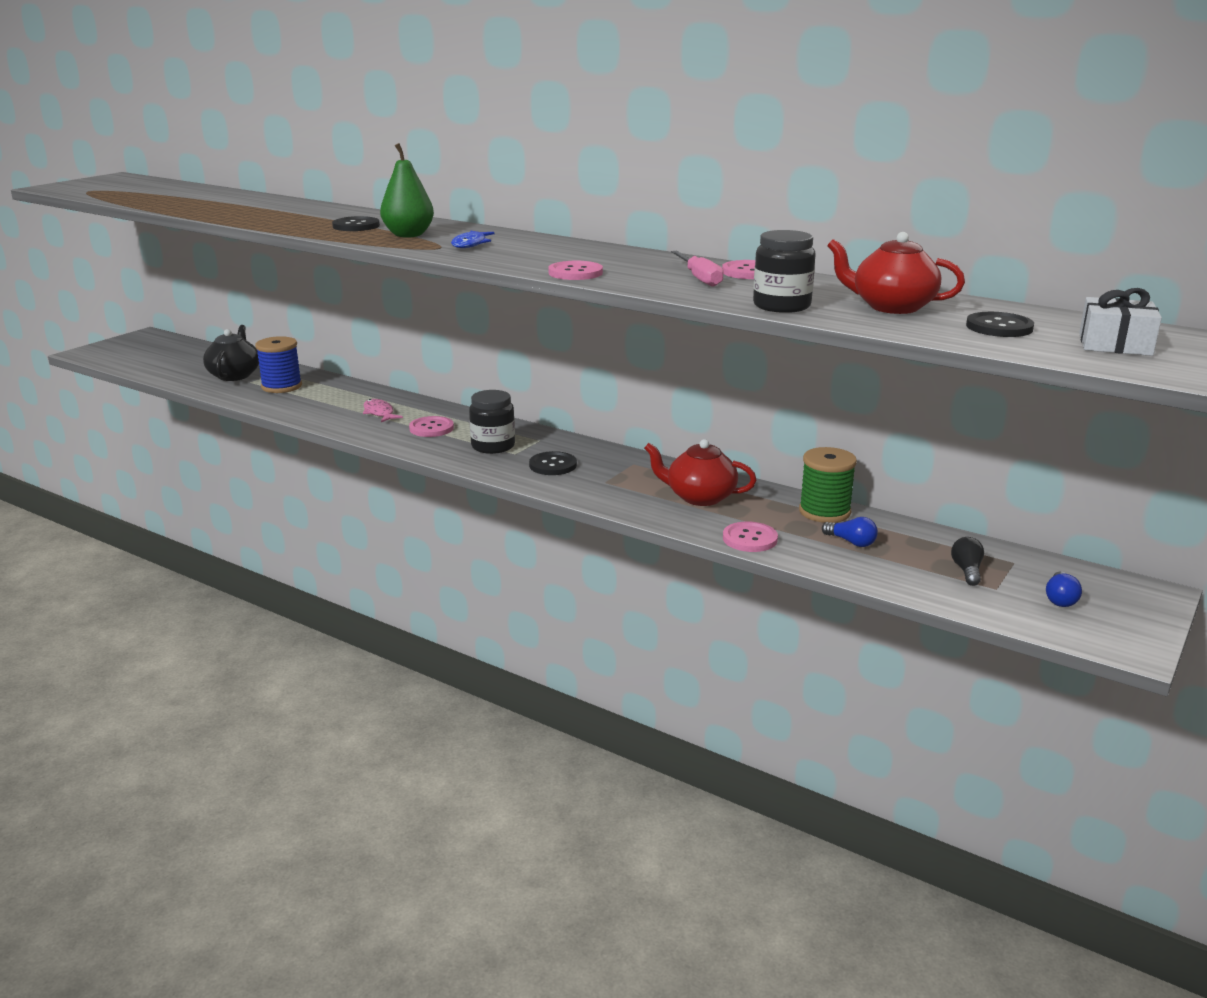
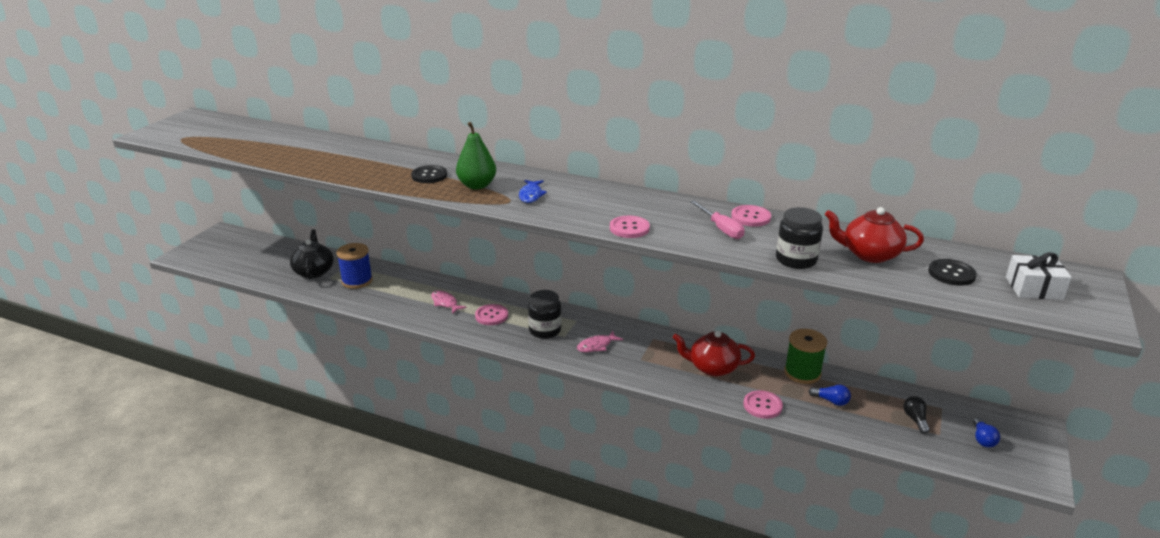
camera: 10 degrees left, 5 degrees up
black button [529,451,577,475] -> pink fish [577,331,623,352]

